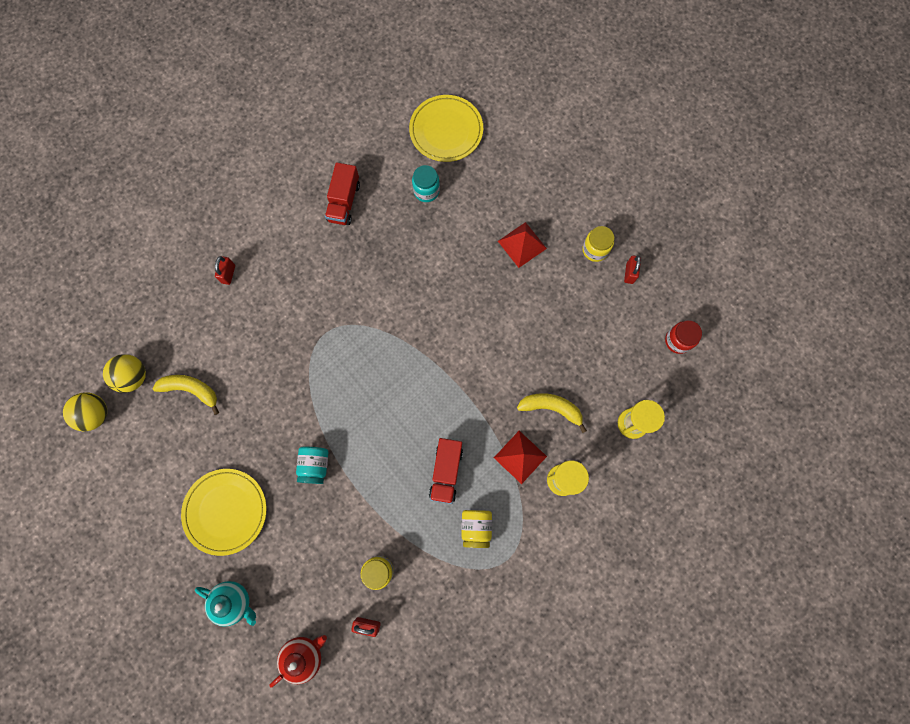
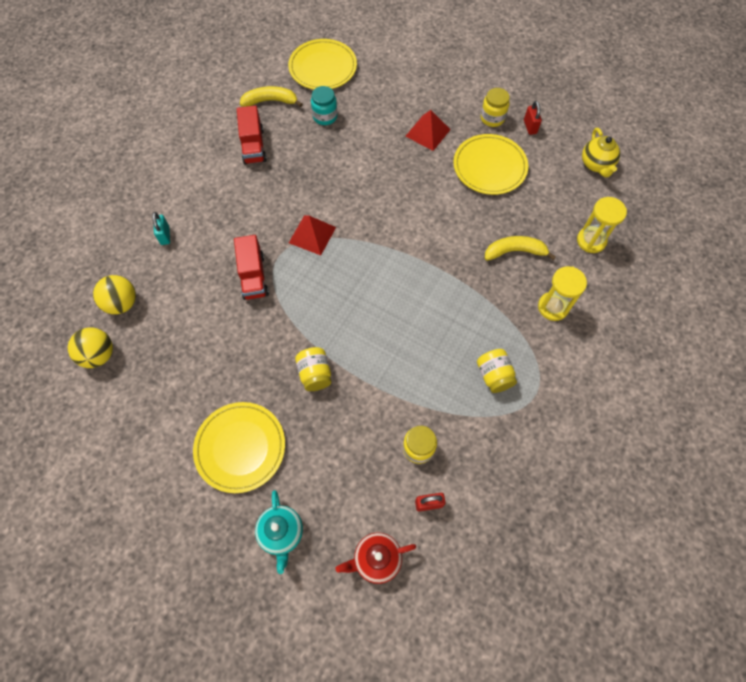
camera: 20 degrees left, 10 degrees down
yellow ball [63,392,107,431] -> yellow ball moved to [93,275,136,314]
yellow banana [153,375,219,415] -> yellow banana moved to [240,86,303,107]
turquoise teapot [195,581,256,627] -> turquoise teapot turned 75 degrees clockwise [255,490,303,574]
red padlock [215,256,235,285] -> turquoise padlock [152,212,170,245]
red teapot [269,635,327,688] -> red teapot turned 135 degrees counterclockwise [336,533,416,584]
turquoise jar [296,447,329,484] -> yellow jar [295,347,332,391]
red truck [429,438,463,504] -> red truck moved to [234,235,269,300]
red pyramid [494,431,547,484] -> red pyramid moved to [289,215,336,255]
red jar [665,320,702,354] -> yellow teapot [582,128,620,177]
none -> yellow plate [453,134,528,195]

